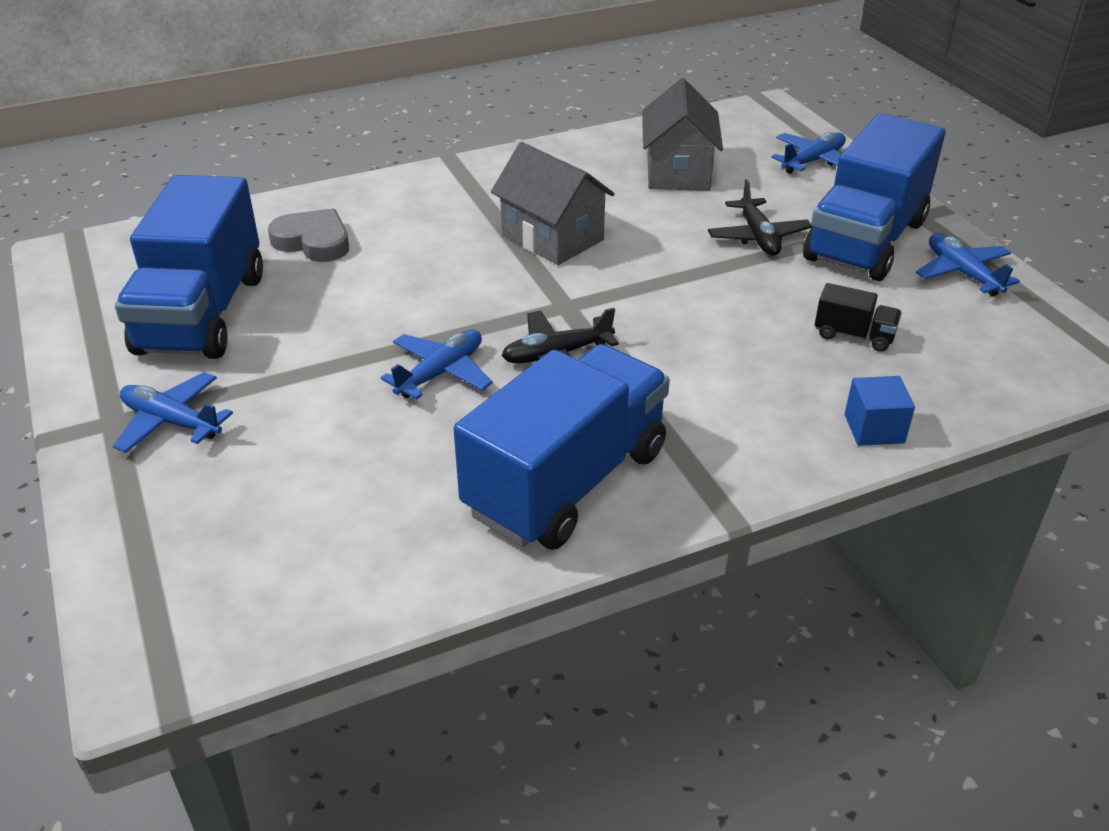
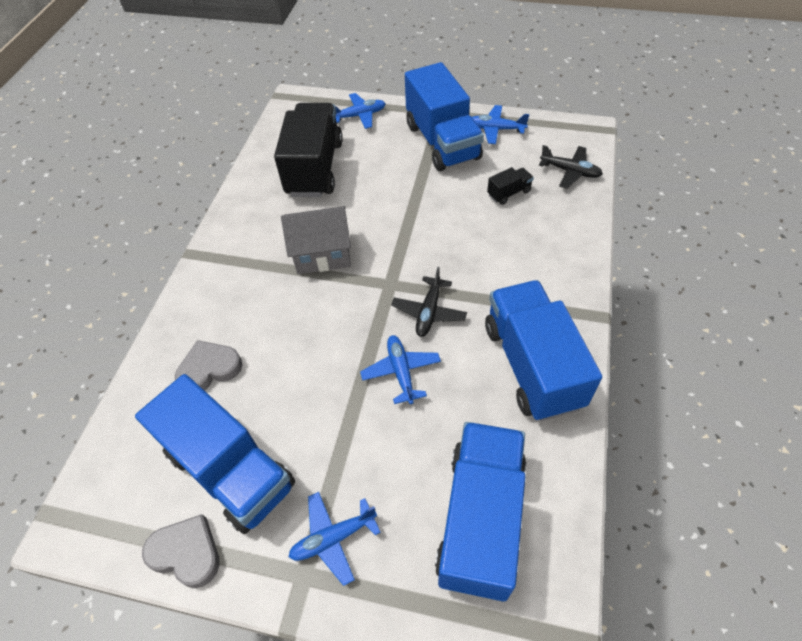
camera: 50 degrees left, 15 degrees up
grey house [642,78,723,191] -> black truck [274,103,343,197]
black plane [708,179,812,256] -> black plane moved to [539,145,603,189]
blue plane [771,132,846,174] -> blue plane turned 75 degrees clockwise [335,93,386,129]
blue cube [845,376,915,446] -> none
none -> grey heart [142,514,219,588]
none -> blue truck [435,422,526,602]

